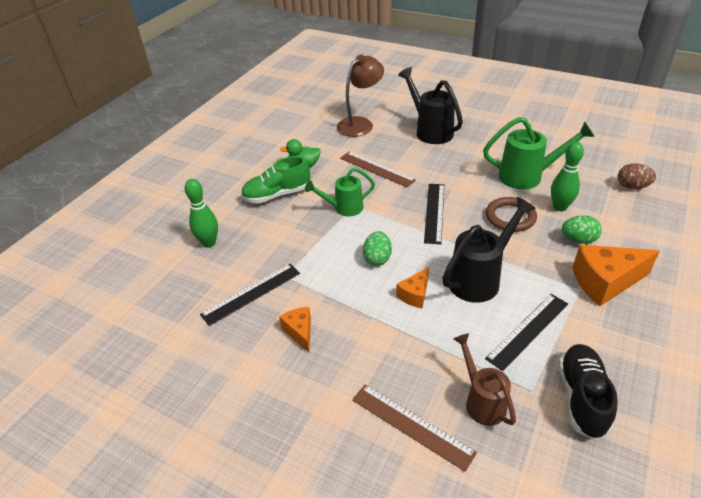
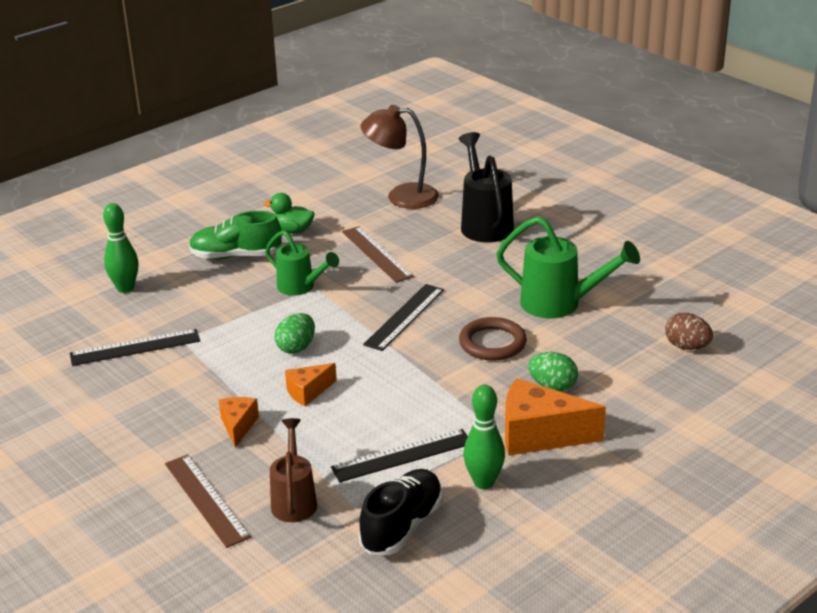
camera: 20 degrees right, 10 degrees down
orange cheese [279,307,311,353] -> orange cheese moved to [219,397,259,448]
green watering can [305,167,375,216] -> green watering can turned 150 degrees counterclockwise [265,230,339,296]
brown lamp [337,55,384,137] -> brown lamp turned 150 degrees counterclockwise [361,105,439,209]
black watering can [442,197,536,303] -> none
green bowling pin [551,142,584,211] -> green bowling pin moved to [463,385,505,489]

